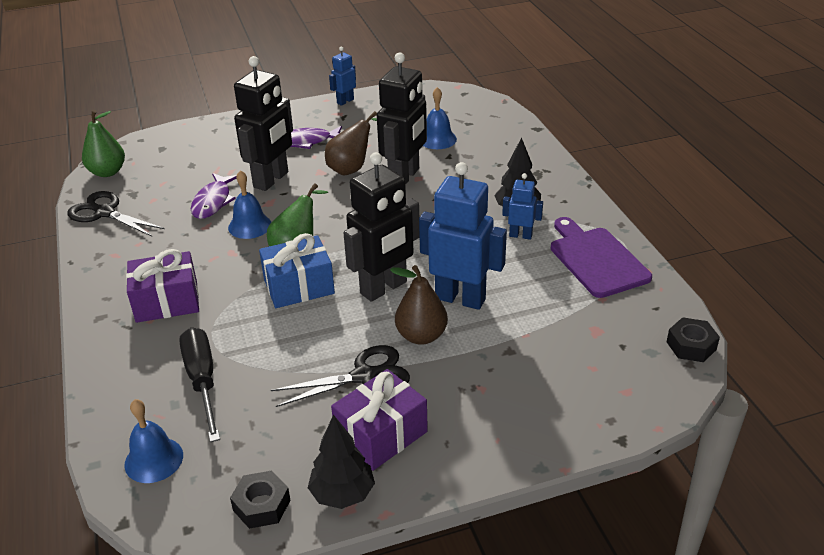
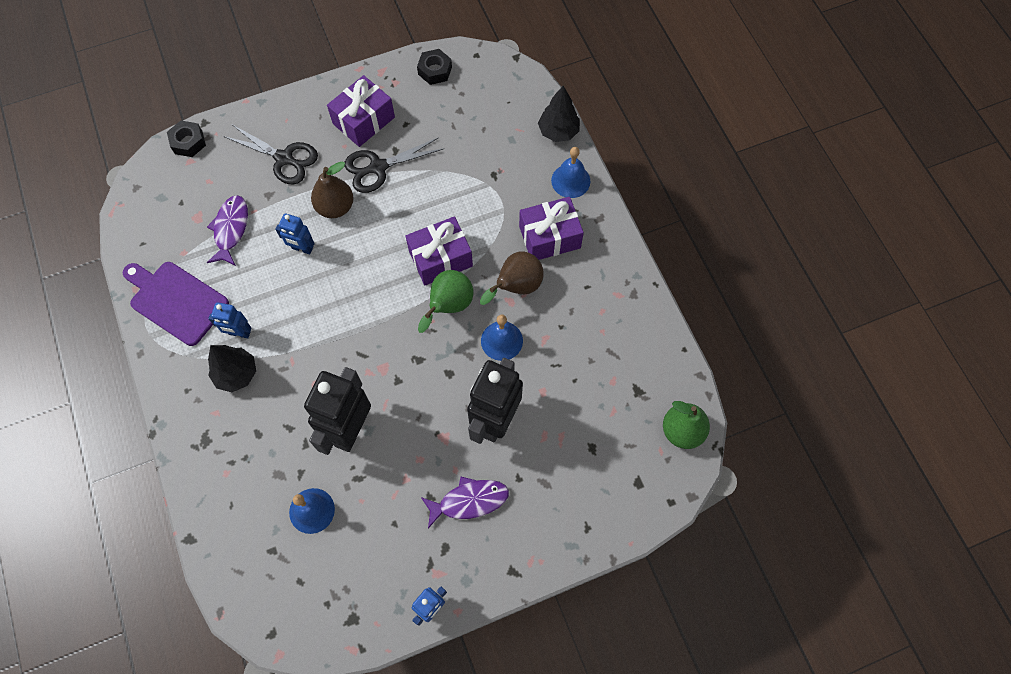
camera: 175 degrees right, 30 degrees up
black scissors [67,191,165,237] -> black scissors moved to [223,125,318,184]
blue bell [124,399,183,483] -> blue bell moved to [551,147,590,198]
black screwdriver [179,327,220,442] -> none
purple fish [191,173,237,219] -> purple fish moved to [207,195,248,266]
blue gift [259,233,335,308] -> purple gift [405,216,473,286]
black tree [308,415,375,509] -> black tree moved to [538,86,580,142]
brown pear [325,111,377,176] -> brown pear moved to [480,251,544,305]
black robot [344,152,420,302] -> none
blue robot [419,162,507,310] -> blue robot [275,213,315,254], size x0.50
purple cutting board [551,217,652,298] -> purple cutting board turned 150 degrees clockwise [123,262,229,346]
black nut [667,317,720,362] -> black nut moved to [167,121,206,157]

